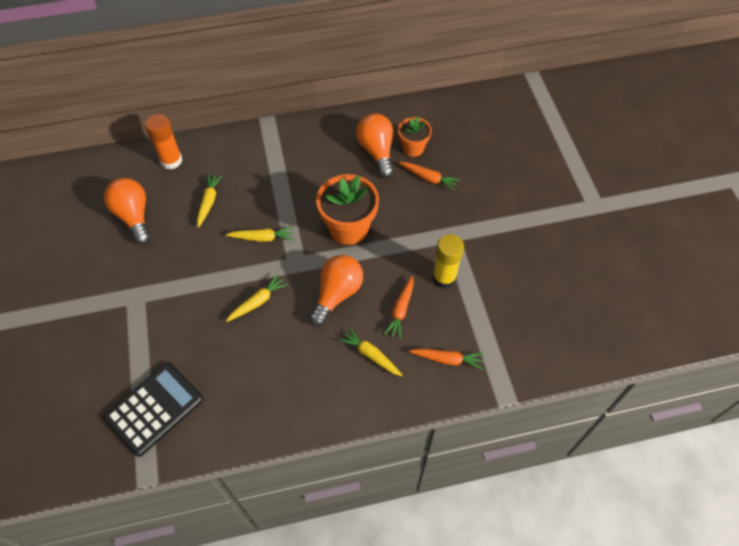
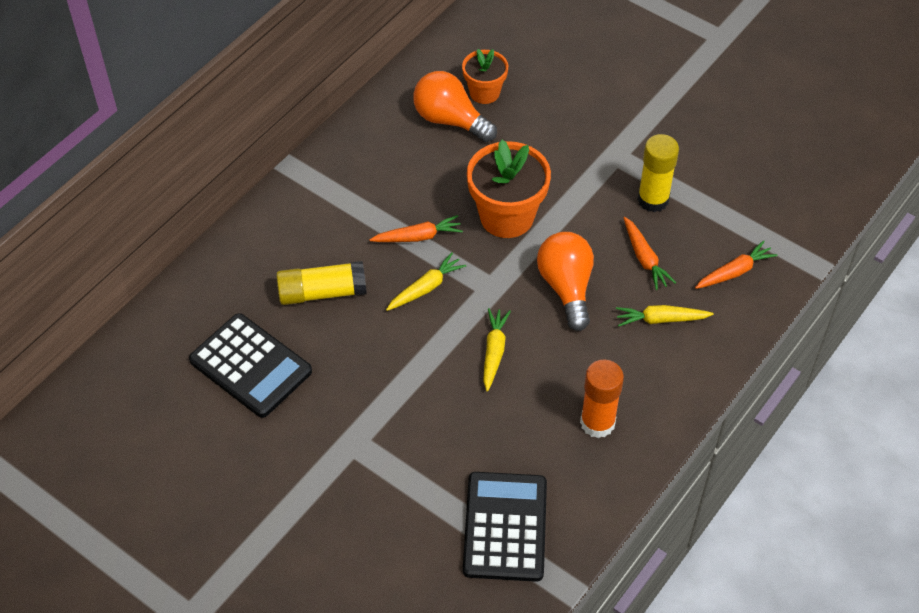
camera: 40 degrees left, 5 degrees down
orange light bulb [104,178,150,245] -> black calculator [189,313,312,418]
orange glue stick [145,114,183,170] -> orange glue stick moved to [580,359,624,438]
yellow carrot [197,174,223,228] -> yellow glue stick [276,261,367,305]
orange carrot [399,162,460,191] -> orange carrot moved to [369,215,463,242]

